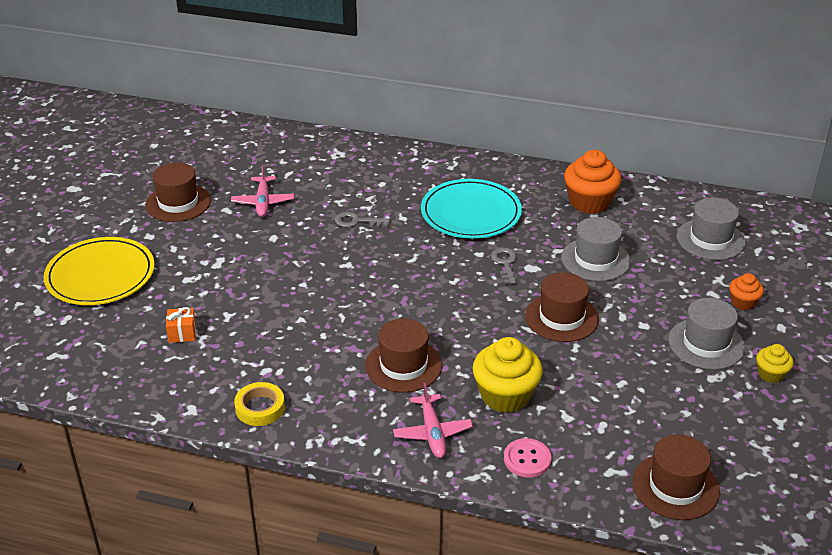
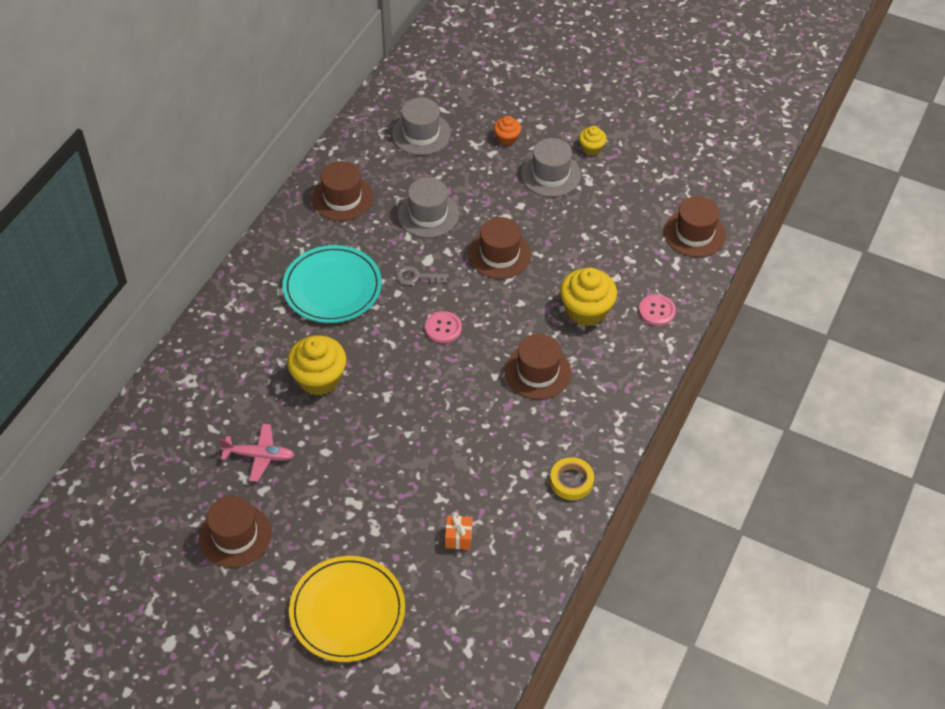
camera: 80 degrees left, 15 degrees up
grey key [335,212,390,227] -> yellow cupcake [287,335,346,395]
pink plane [393,382,473,458] -> none
orange cupcake [564,150,621,214] -> brown hat [312,161,373,221]
none -> pink button [425,311,462,343]

